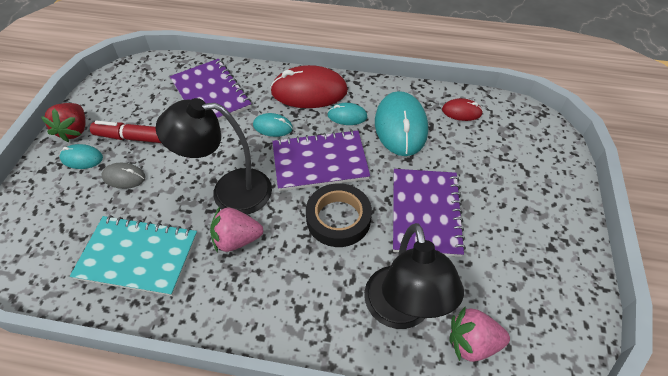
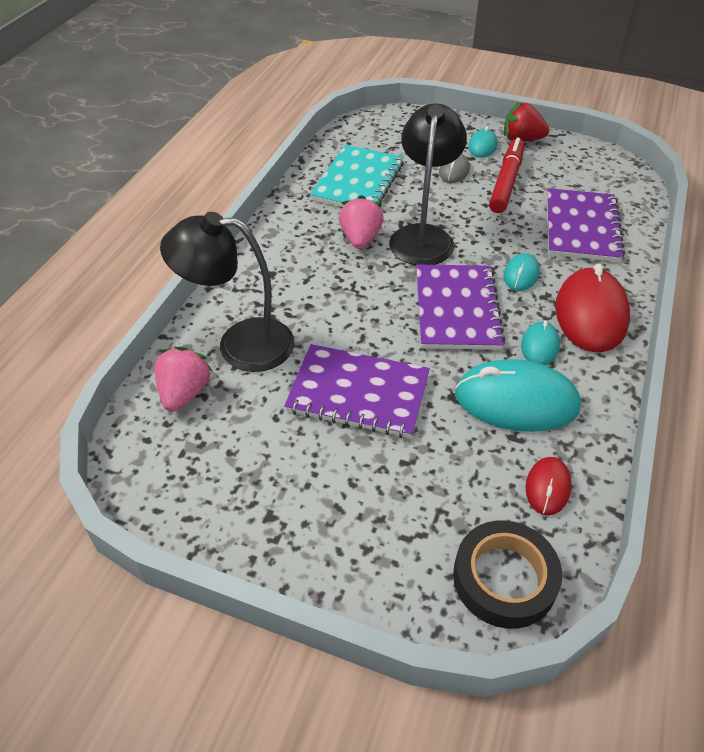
camera: 100 degrees right, 5 degrees down
purple notebook [170,59,251,121] -> purple notebook turned 60 degrees counterclockwise [547,188,625,262]
black tape [306,183,372,247] -> black tape moved to [453,520,562,629]

